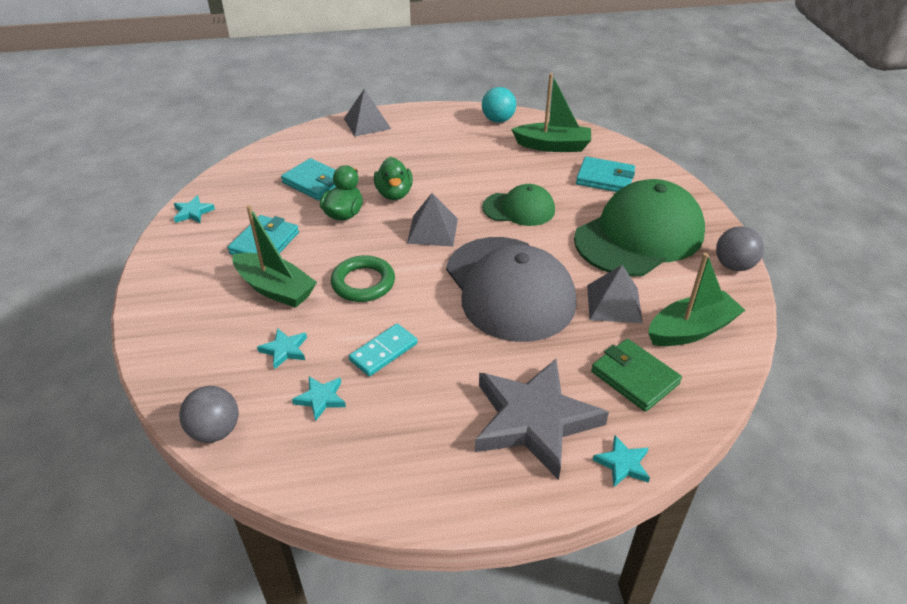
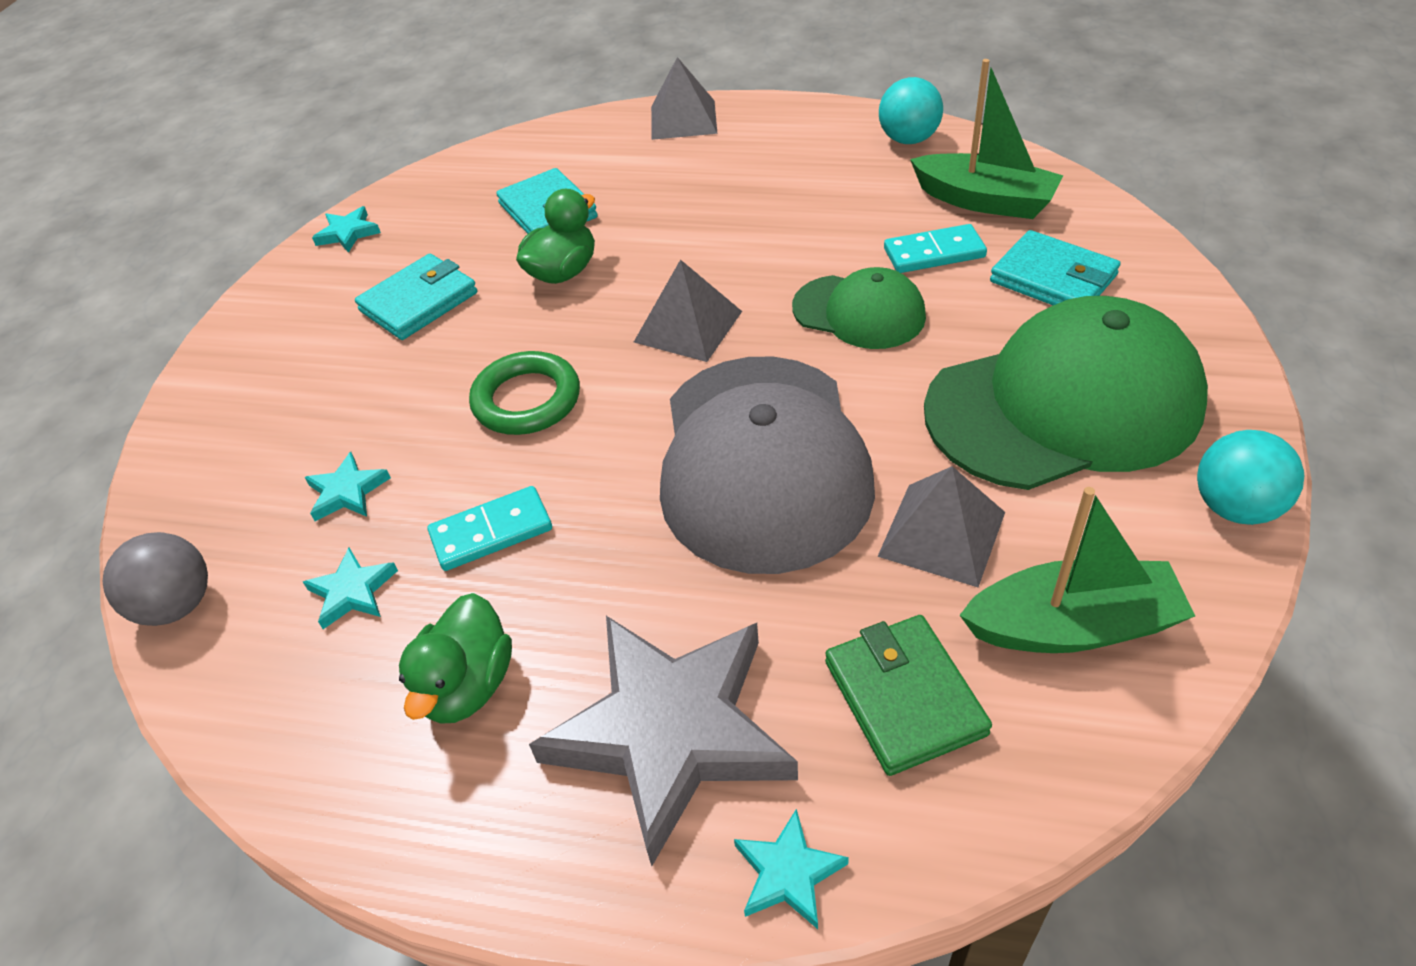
camera: 25 degrees right, 5 degrees up
green boat [232,205,317,308] -> none
green duck [374,157,413,200] -> green duck moved to [399,593,512,724]
grey ball [716,226,764,271] -> turquoise ball [1197,430,1304,525]
none -> turquoise domino [884,224,987,273]

